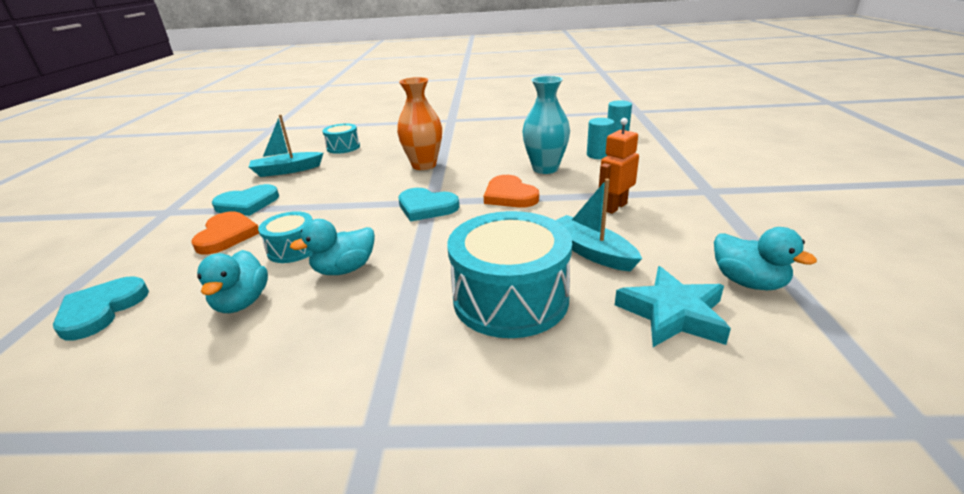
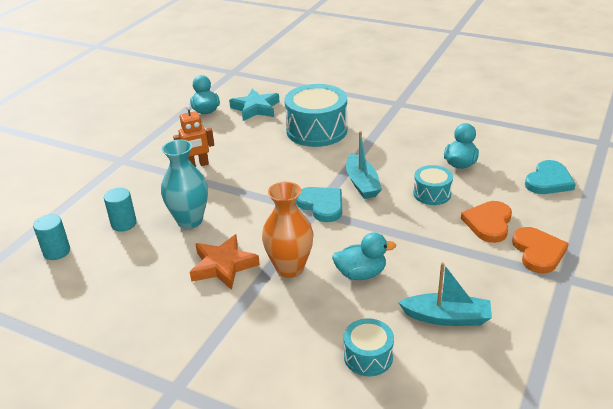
camera: 155 degrees left, 5 degrees up
turquoise heart [212,184,279,216] -> none
turquoise duck [290,219,375,275] -> turquoise duck moved to [332,232,396,280]
orange heart [484,175,539,208] -> orange heart moved to [512,227,569,273]
turquoise boat [555,179,642,271] -> turquoise boat moved to [346,131,382,199]
none -> orange star [190,234,260,290]

